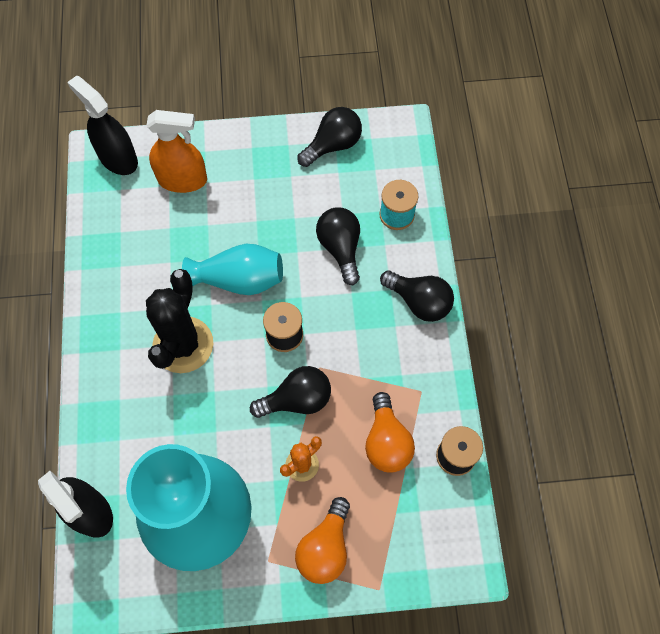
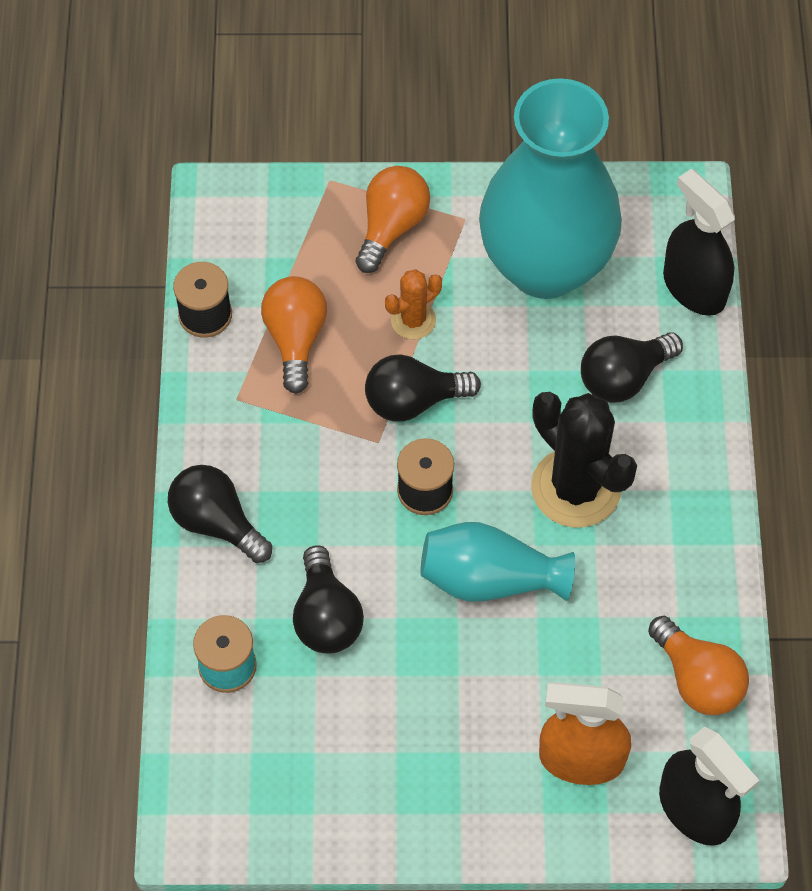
camera: 175 degrees left, 5 degrees down
black cactus [146,269,213,373] -> black cactus turned 60 degrees counterclockwise [531,392,637,528]
black light bulb [297,107,362,167] -> black light bulb moved to [581,332,683,402]
none -> orange light bulb [648,616,749,715]

